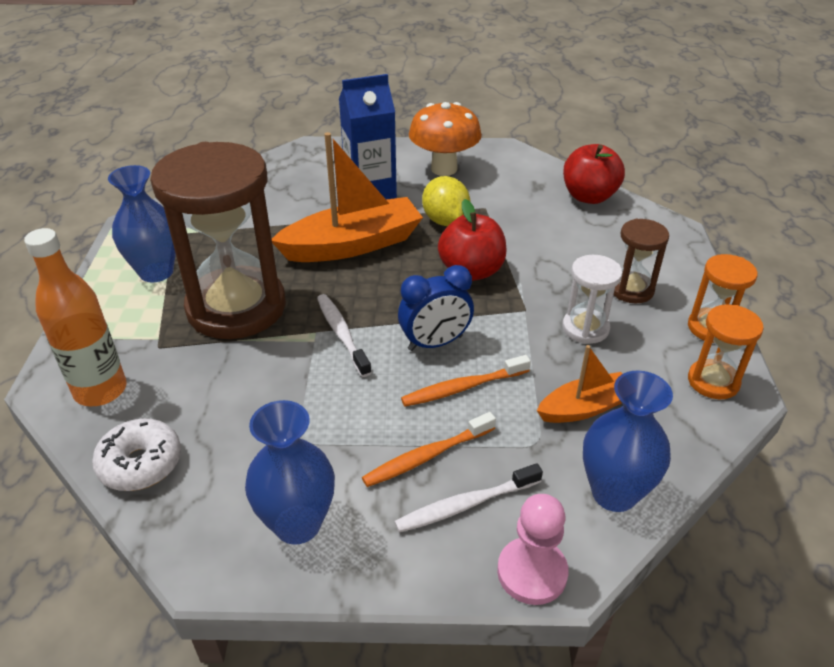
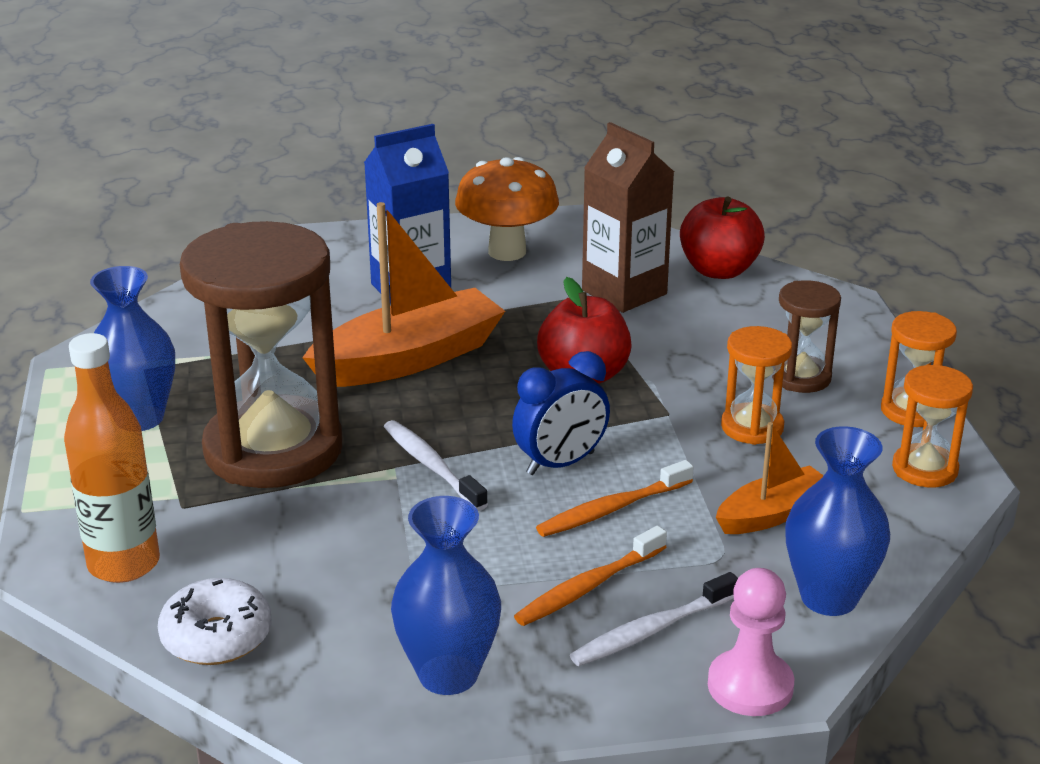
camera: 10 degrees left, 10 degrees down
yellow lemon [422,176,471,226] -> none
white hourglass [562,255,622,344] -> orange hourglass [721,326,792,445]
none -> brown carton [582,122,674,313]

